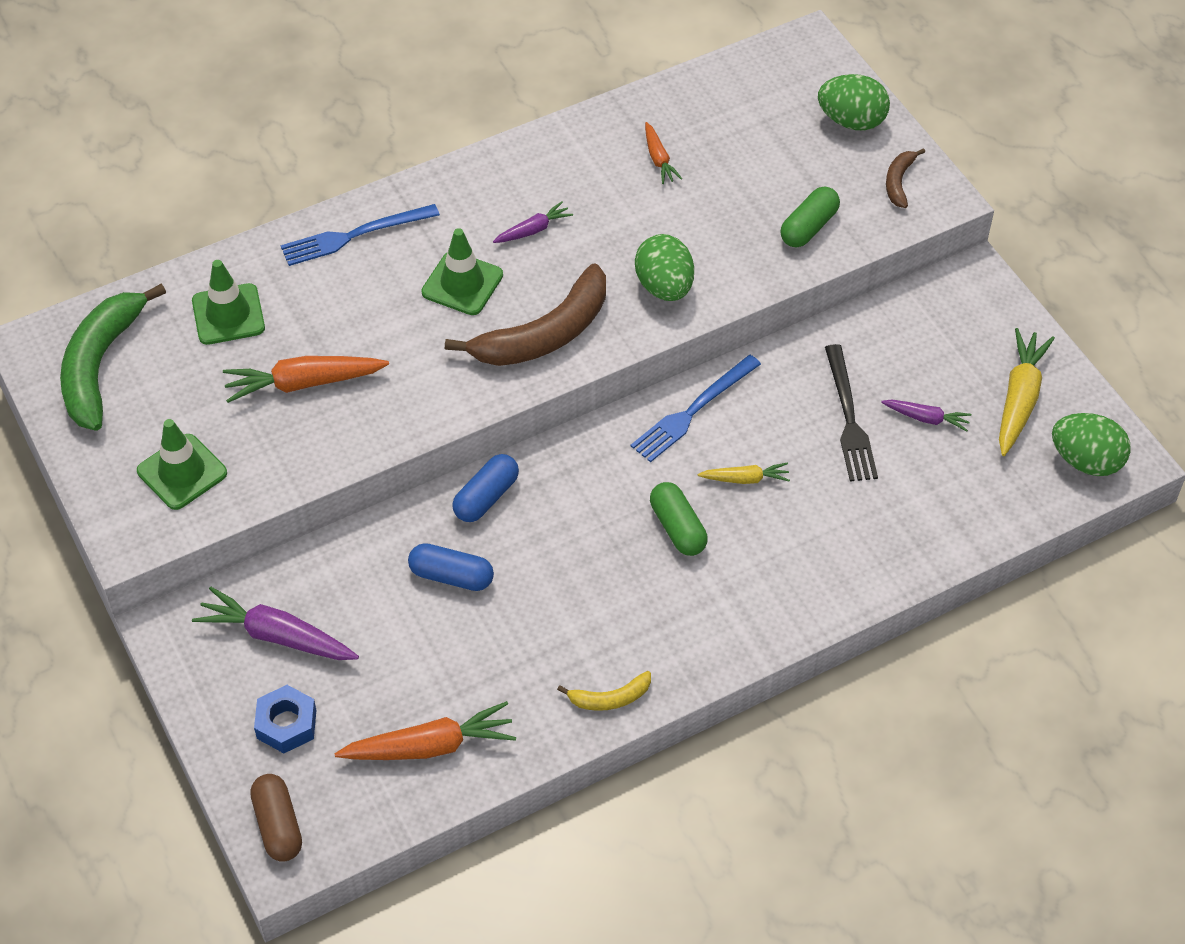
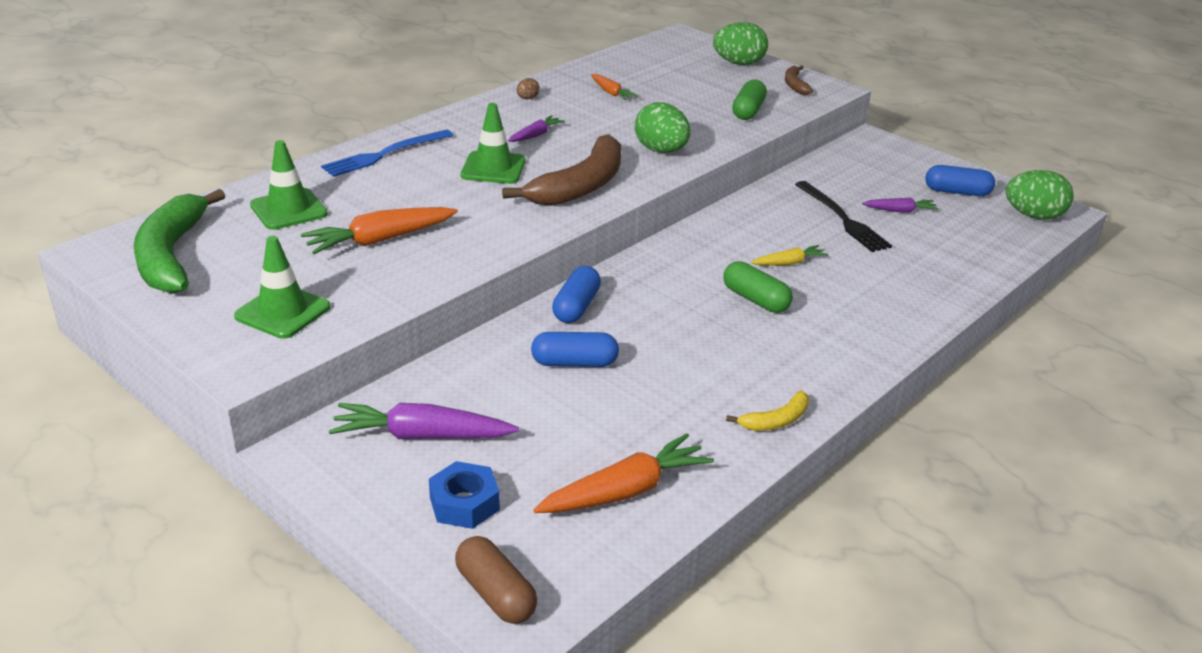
camera: 20 degrees left, 20 degrees down
blue fork [631,355,761,463] -> none
yellow carrot [999,328,1055,456] -> blue capsule [925,165,995,196]
none -> brown egg [516,78,540,99]

